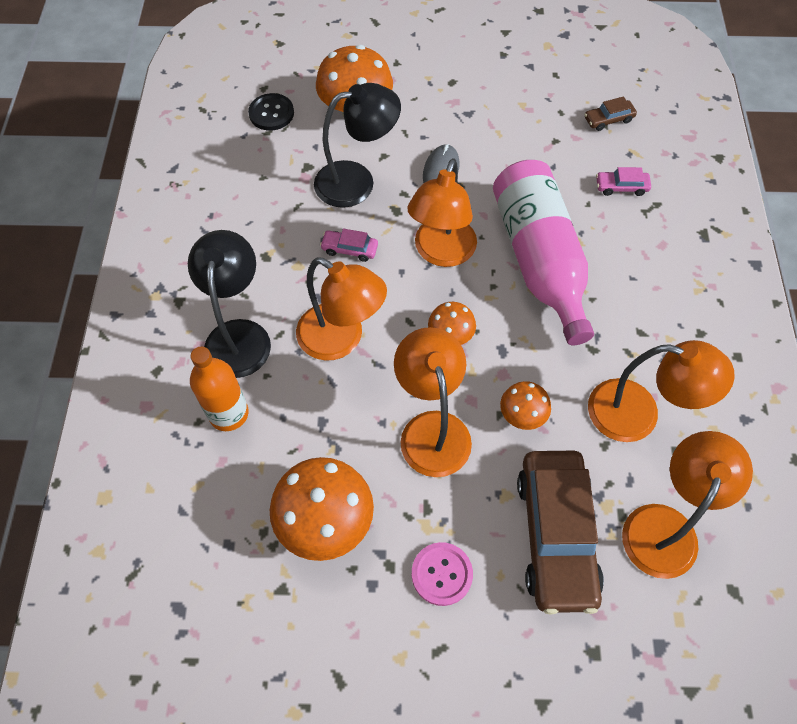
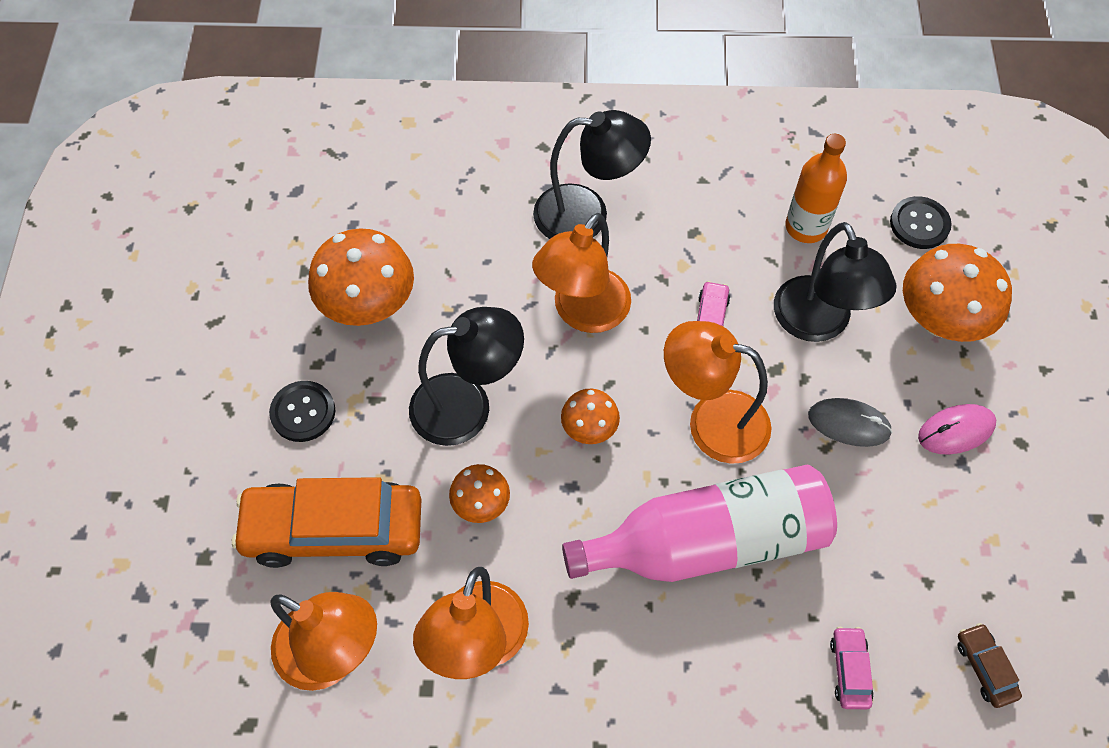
camera: 90 degrees right, 0 degrees up
orange bottle [190,347,249,431] -> orange bottle moved to [785,134,847,243]
orange lamp [394,327,472,477] -> black lamp [409,307,524,446]
pink button [412,542,473,606] -> black button [269,381,335,442]
brown car [517,451,604,615] -> orange car [232,477,422,568]
none -> pink mouse [918,404,996,455]

